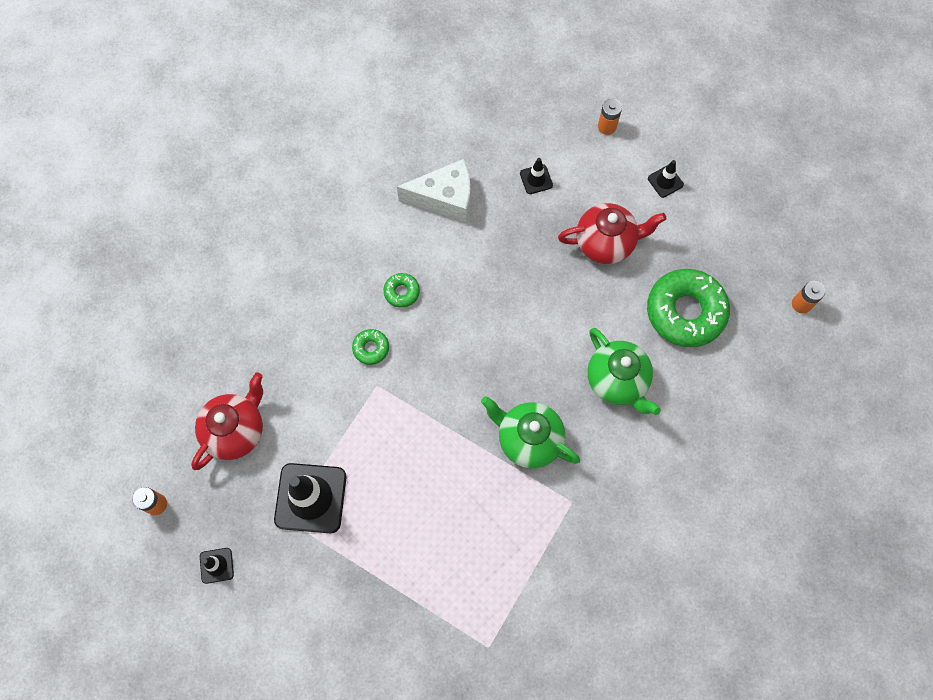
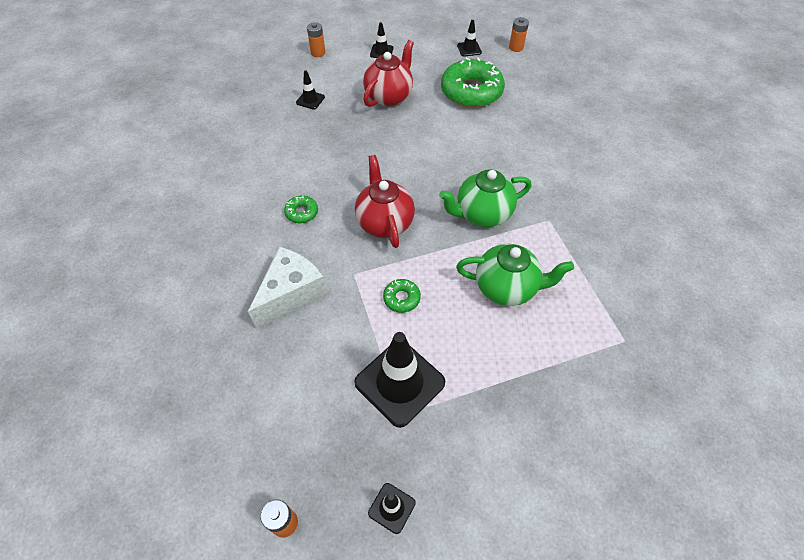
camera: 50 degrees left, 15 degrees down
red teapot [191,372,263,470] -> red teapot moved to [355,155,415,248]
green donut [352,329,389,365] -> green donut moved to [383,279,421,313]
white cheese [397,159,470,223] -> white cheese moved to [248,247,327,329]
green teapot [587,328,661,415] -> green teapot moved to [456,244,574,306]
none -> black traffic cone [457,20,482,57]

